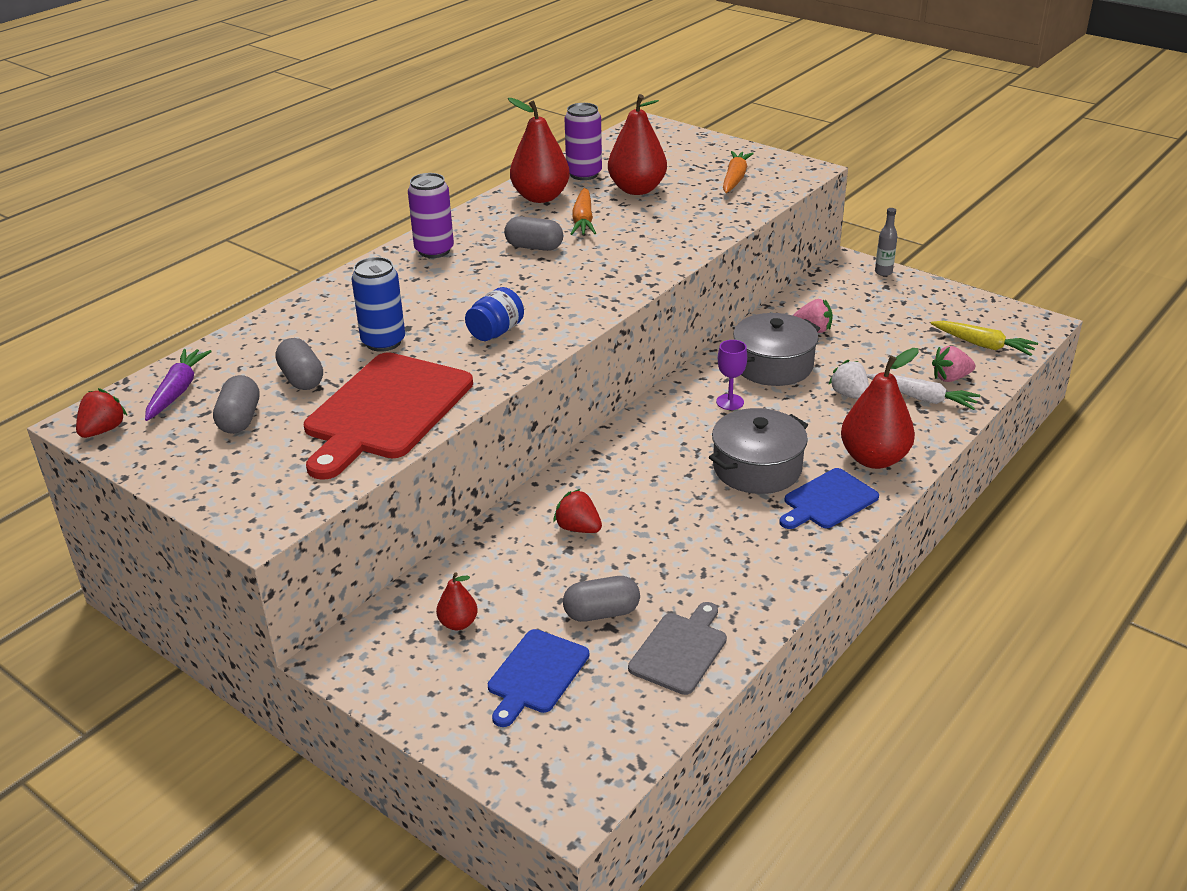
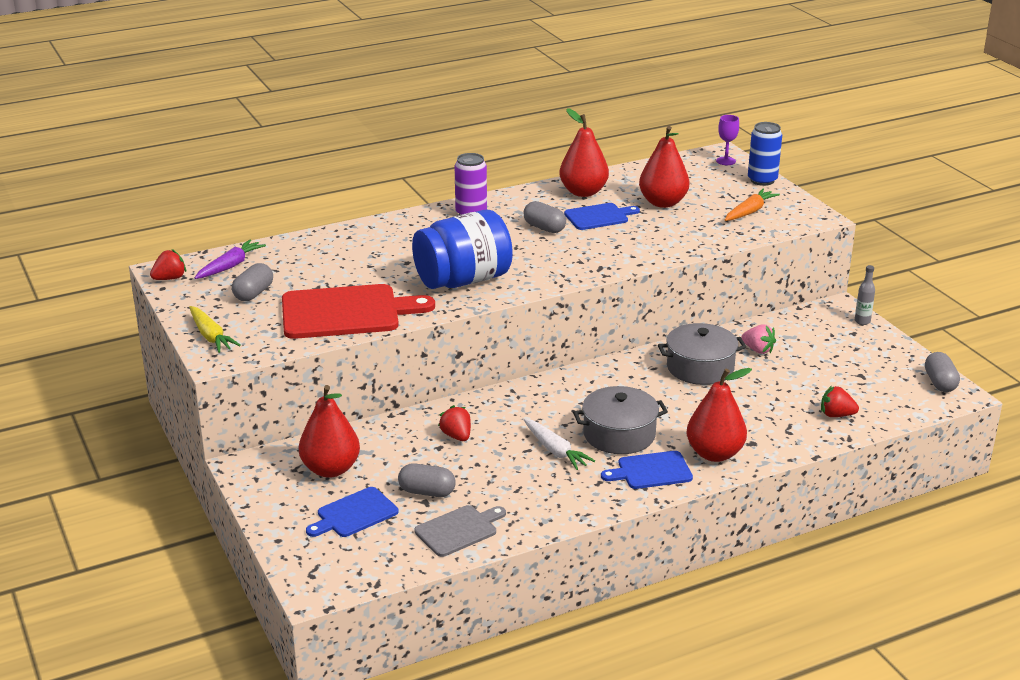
camera: 25 degrees right, 5 degrees down
grey capsule [275,338,323,390] -> grey capsule moved to [925,352,960,392]
red cutting board [304,352,473,480] -> red cutting board turned 150 degrees counterclockwise [282,284,435,339]
blue can [351,257,405,352] -> blue can moved to [748,122,782,186]
red pear [436,572,478,630] -> red pear [299,385,360,478], size x2.03
blue jar [465,287,524,341] -> blue jar [412,210,513,289], size x2.15
purple can [564,103,602,180] -> none
orange carrot [571,188,596,235] -> blue cutting board [564,203,640,230]
purple goblet [716,340,747,410] -> purple goblet moved to [716,115,739,165]
white strawberry [829,360,869,399] -> none
white carrot [867,373,980,410] -> white carrot moved to [524,419,595,470]
yellow carrot [930,321,1038,356] -> yellow carrot moved to [189,306,241,353]
pink strawberry [932,346,975,382] -> red strawberry [821,386,859,417]

